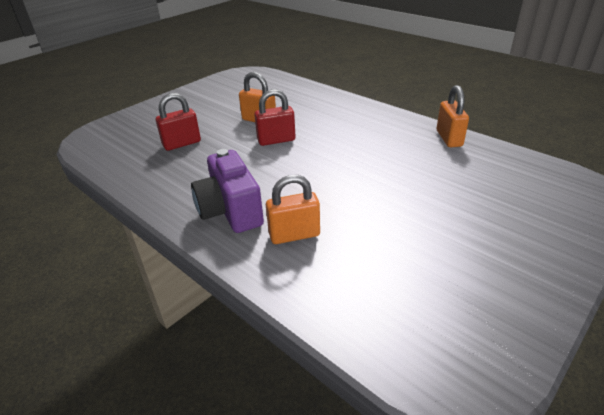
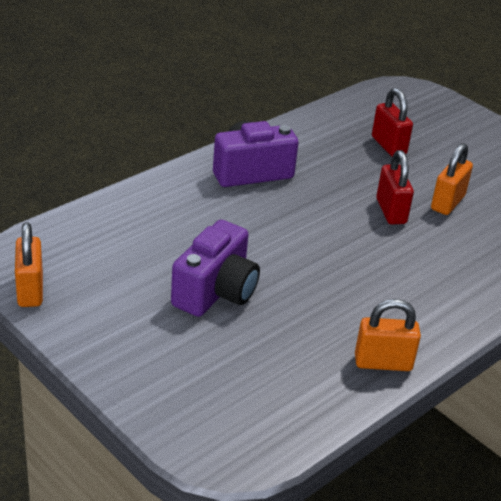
camera: 90 degrees right, 0 degrees up
orange padlock [266,175,320,244] -> orange padlock moved to [15,222,43,307]
none -> purple camera [171,220,260,317]

